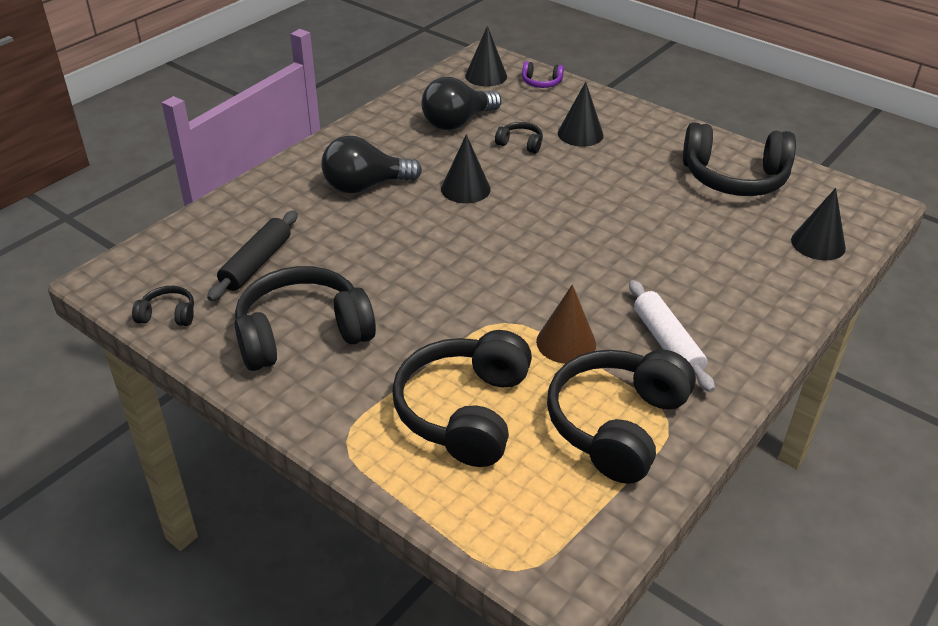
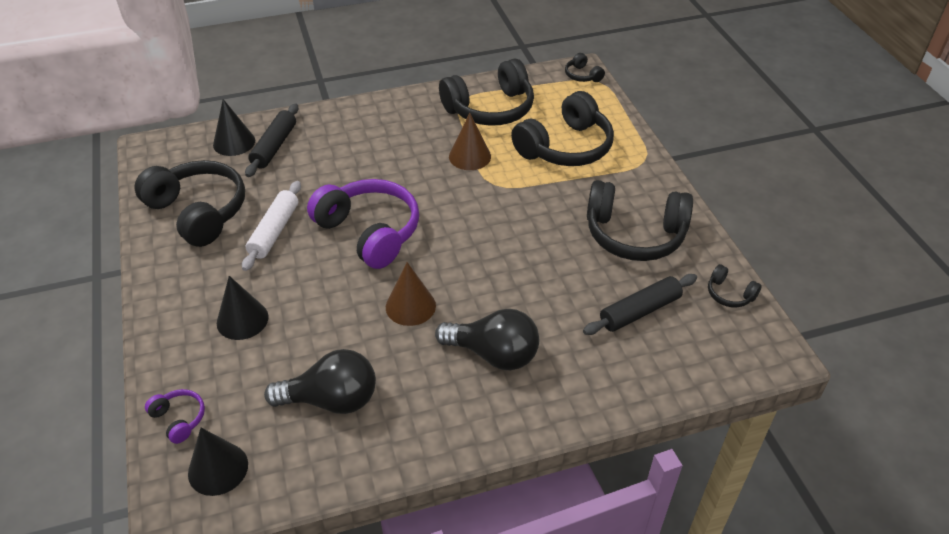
camera: 145 degrees left, 5 degrees up
black cone [441,134,491,203] -> brown cone [386,262,436,326]
black headphones [495,122,543,154] -> black headphones moved to [565,53,605,82]
white rolling pin [629,280,715,392] -> white rolling pin moved to [242,181,301,271]
none -> black rolling pin [245,104,299,177]
none -> purple headphones [307,179,419,269]

